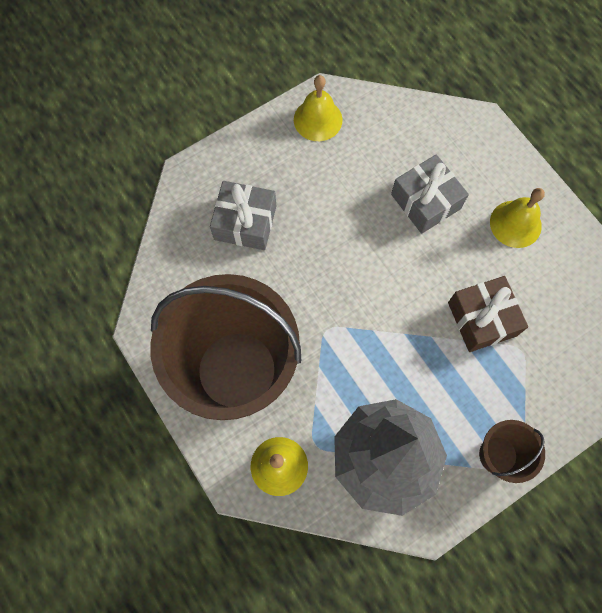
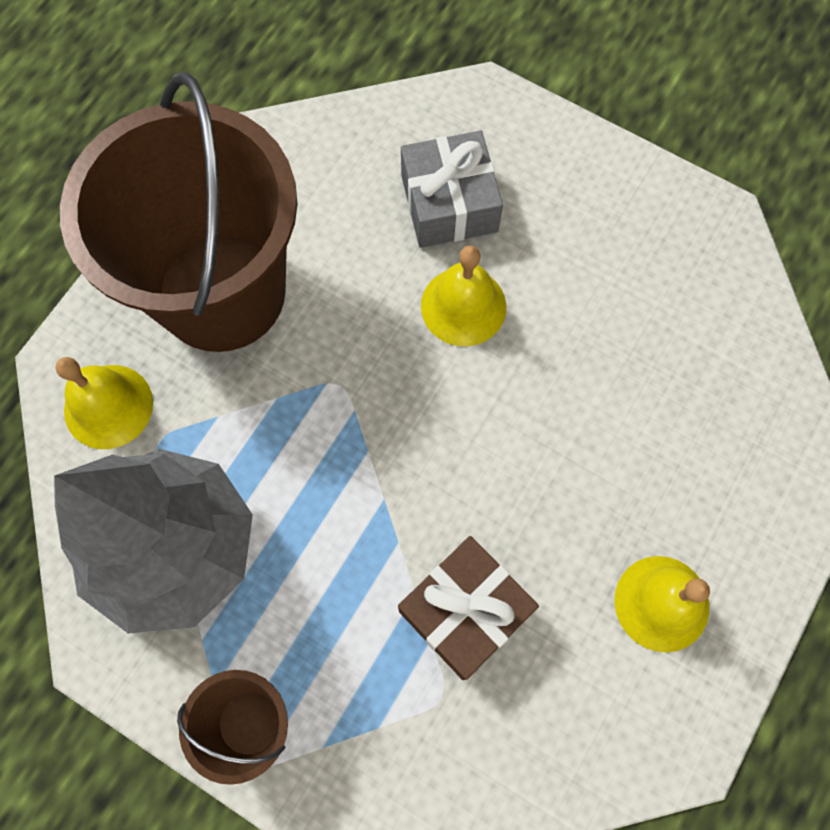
camera: 65 degrees right, 0 degrees up
yellow bell [294,75,342,141] -> yellow bell moved to [421,246,506,346]
grey gift [391,154,469,234] -> none

